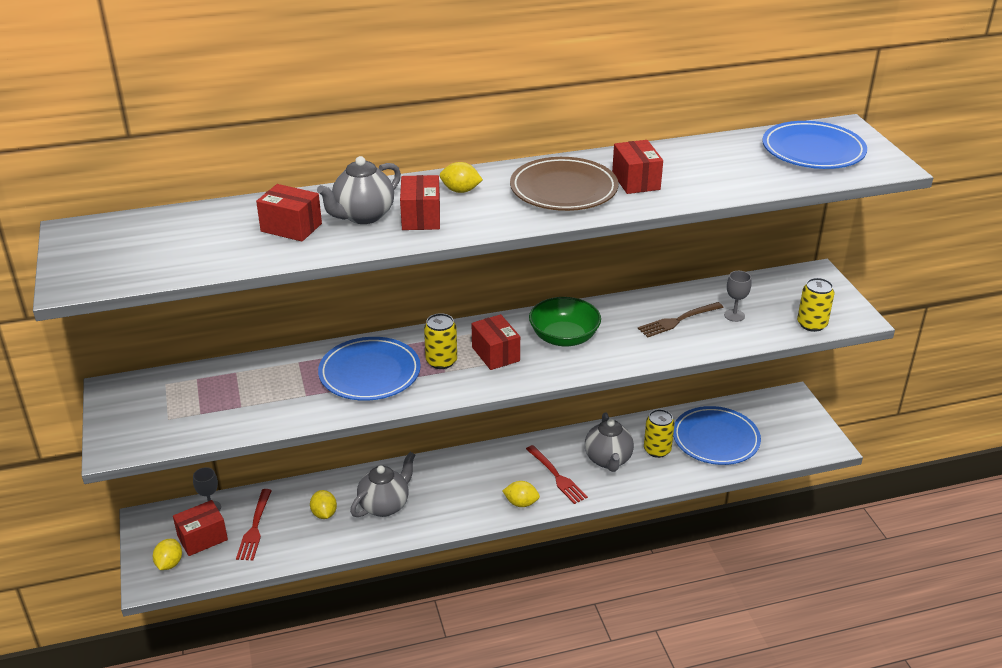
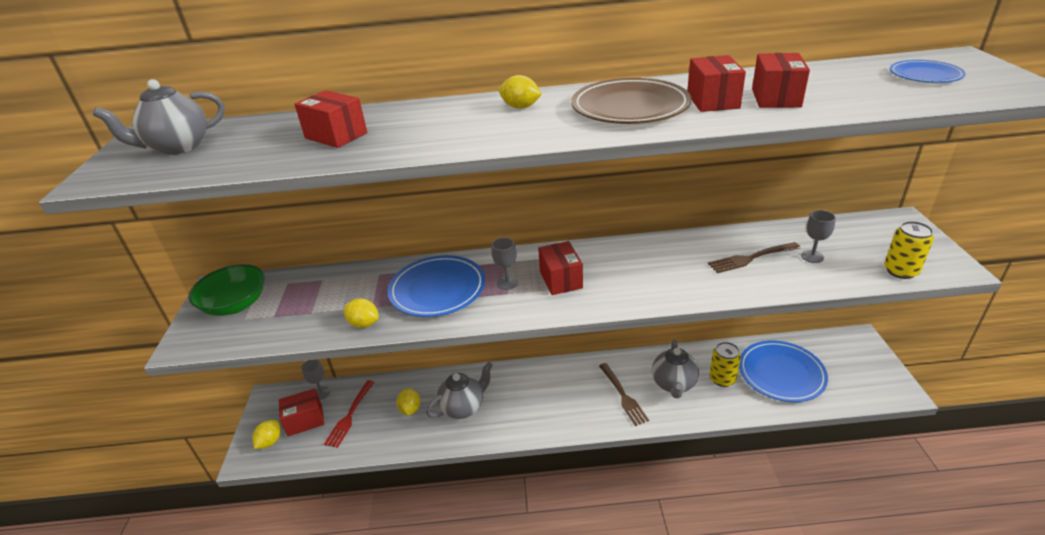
camera: 15 degrees right, 0 degrees up
grey teapot [317,156,401,224] -> grey teapot moved to [93,79,225,155]
red box [400,175,440,230] -> red box moved to [752,53,810,108]
yellow can [424,313,457,369] -> grey goblet [491,238,518,290]
yellow lemon [503,481,540,507] -> yellow lemon moved to [344,299,379,328]
red fork [526,445,588,504] -> brown fork [599,363,649,426]
green bowl [529,297,601,346] -> green bowl moved to [189,264,265,316]
blue plate [762,121,867,169] -> blue plate [890,60,966,83], size x0.57

